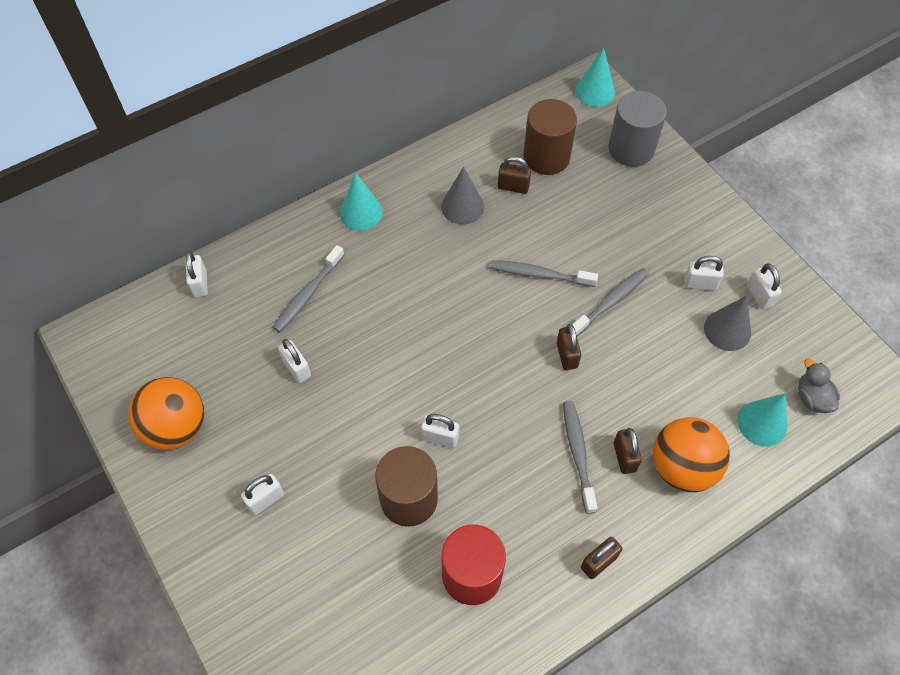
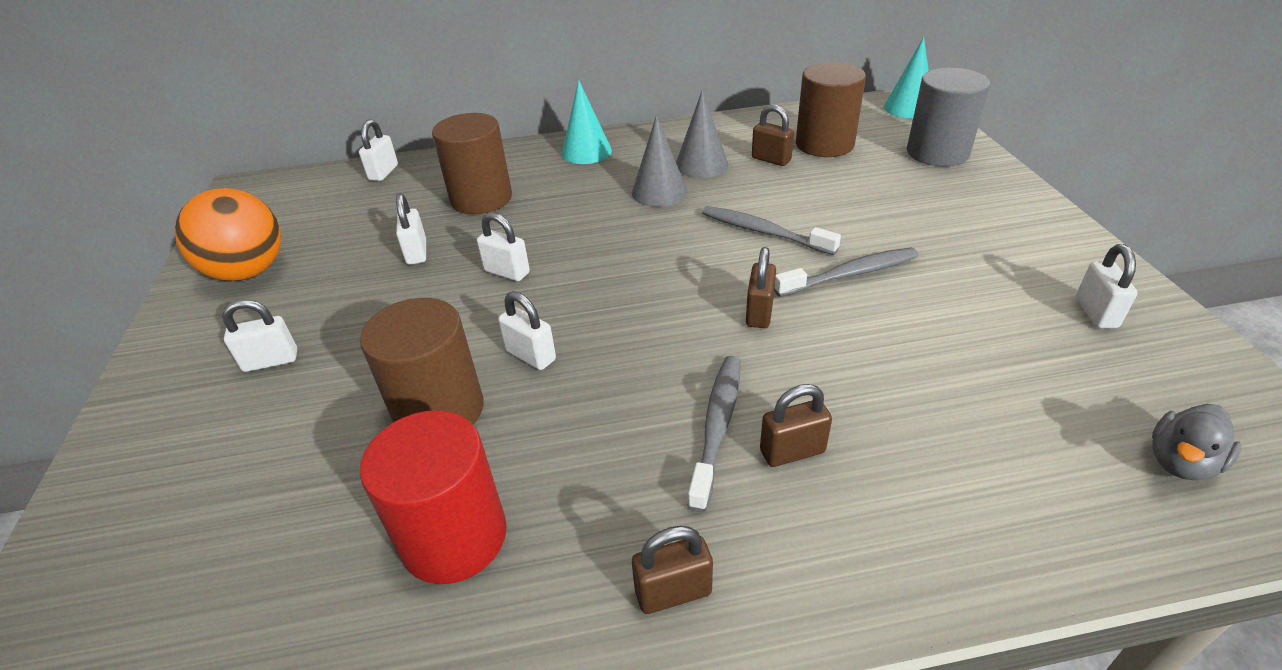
camera: 25 degrees right, 20 degrees down
grey toothbrush [273,245,344,332] -> brown cylinder [432,113,512,214]
brown padlock [614,428,642,474] -> brown padlock turned 60 degrees clockwise [760,384,832,467]
orange ball [653,417,730,492] -> none
white padlock [684,256,724,290] -> white padlock moved to [477,212,530,281]
grey cone [704,295,751,351] -> grey cone moved to [632,115,687,207]
turquoise cone [737,393,787,446] -> none
grey duck [798,359,840,413] -> grey duck turned 135 degrees counterclockwise [1152,404,1242,480]

